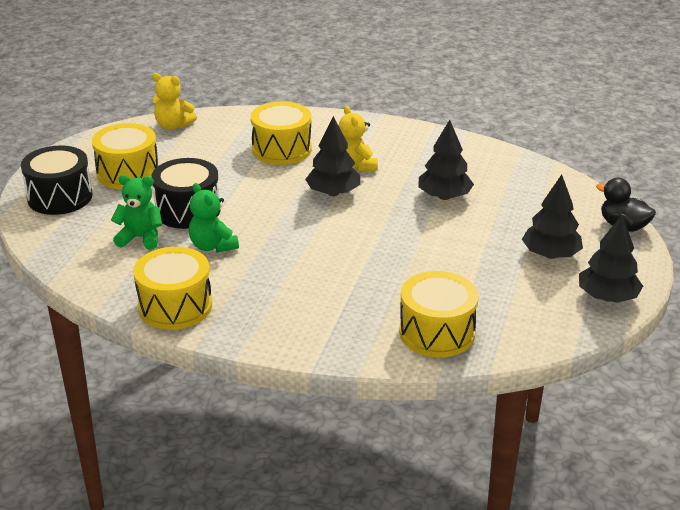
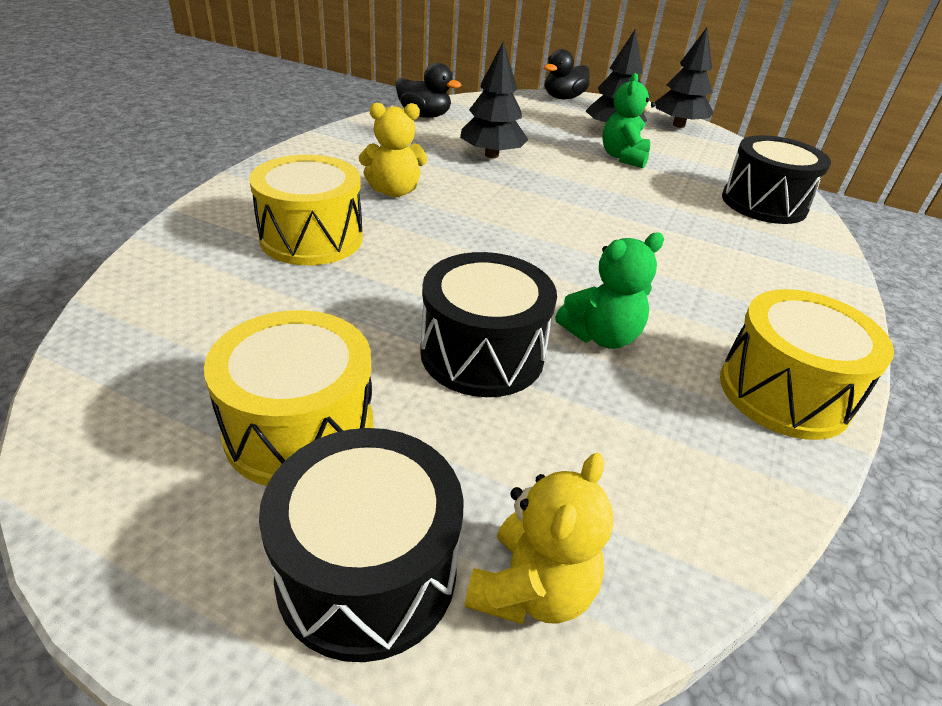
camera: 85 degrees left, 5 degrees up
green teddy bear [111,175,162,250] -> green teddy bear moved to [602,73,655,168]
yellow teddy bear [152,73,197,130] -> yellow teddy bear moved to [465,453,614,624]
black tree [305,116,360,196] -> none
yellow drum [399,271,479,357] -> black drum [722,135,831,224]
none -> black duck [395,63,461,118]

